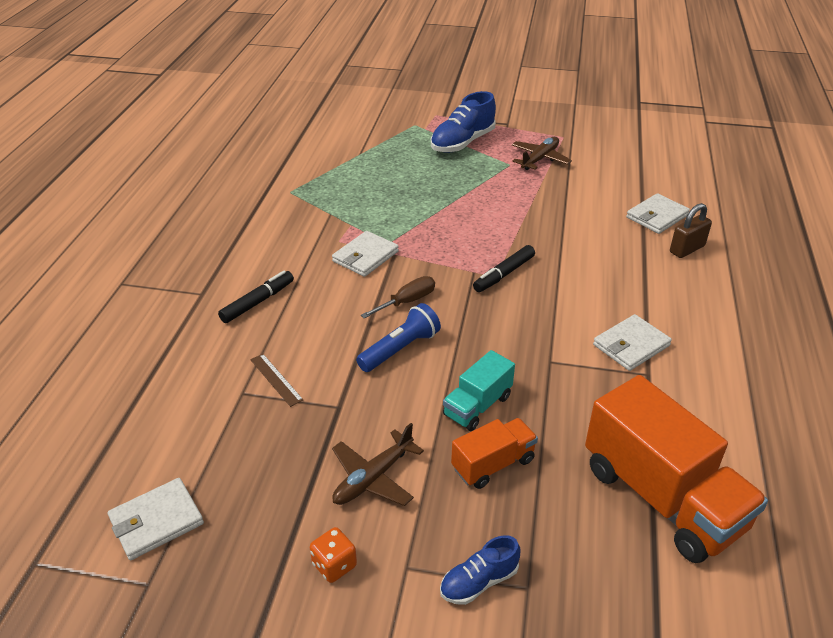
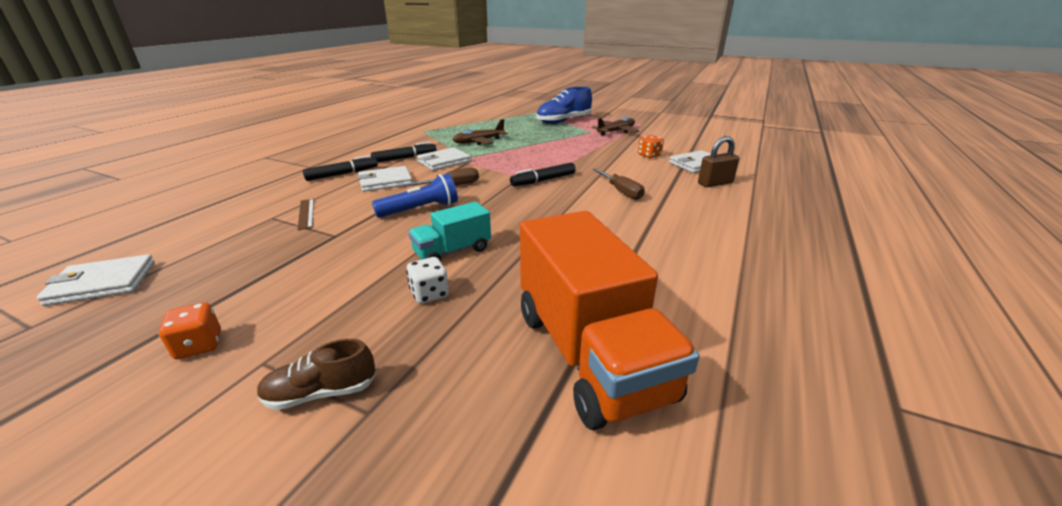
camera: 15 degrees right, 10 degrees down
brown plane [332,423,424,506] -> brown plane moved to [453,119,508,145]
blue shoe [440,535,520,605] -> brown shoe [257,339,376,410]
orange truck [451,418,538,489] -> white dice [406,257,449,304]
white wallet [593,314,672,371] -> white wallet moved to [357,166,413,192]
none -> black marker [371,142,436,162]
none -> brown screwdriver [593,168,645,200]
none -> orange dice [638,135,664,158]

